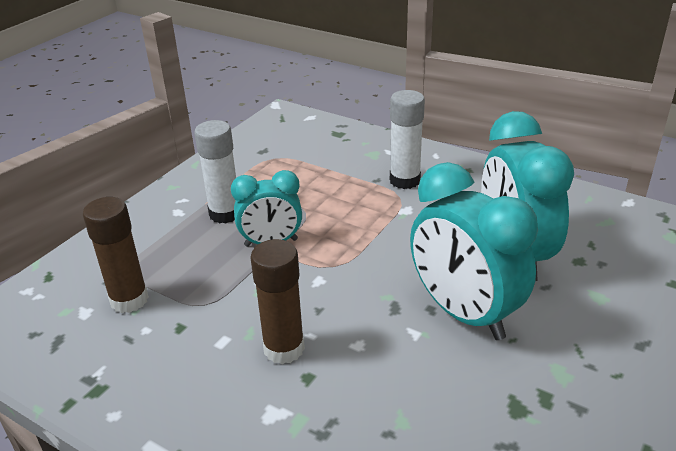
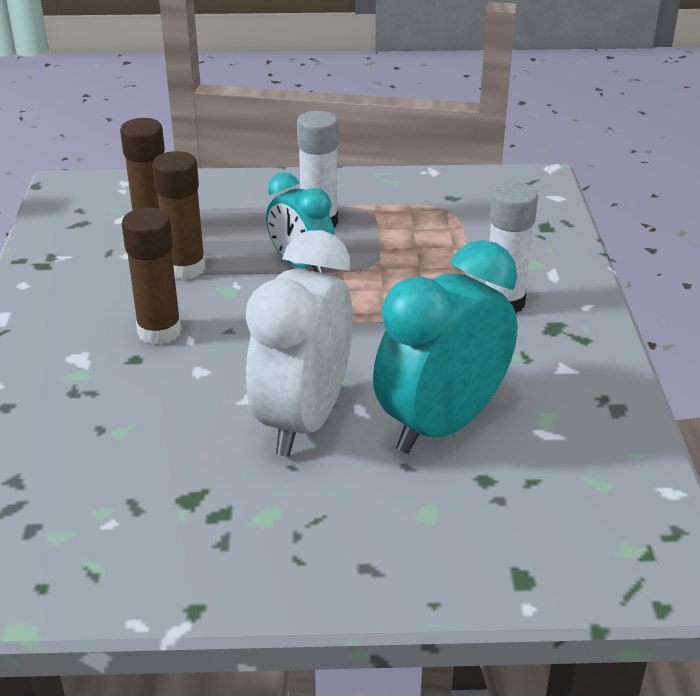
camera: 55 degrees right, 0 degrees up
turquoise clock [410,162,538,340] -> white clock [246,230,353,456]
none -> brown glue stick [152,151,206,280]

